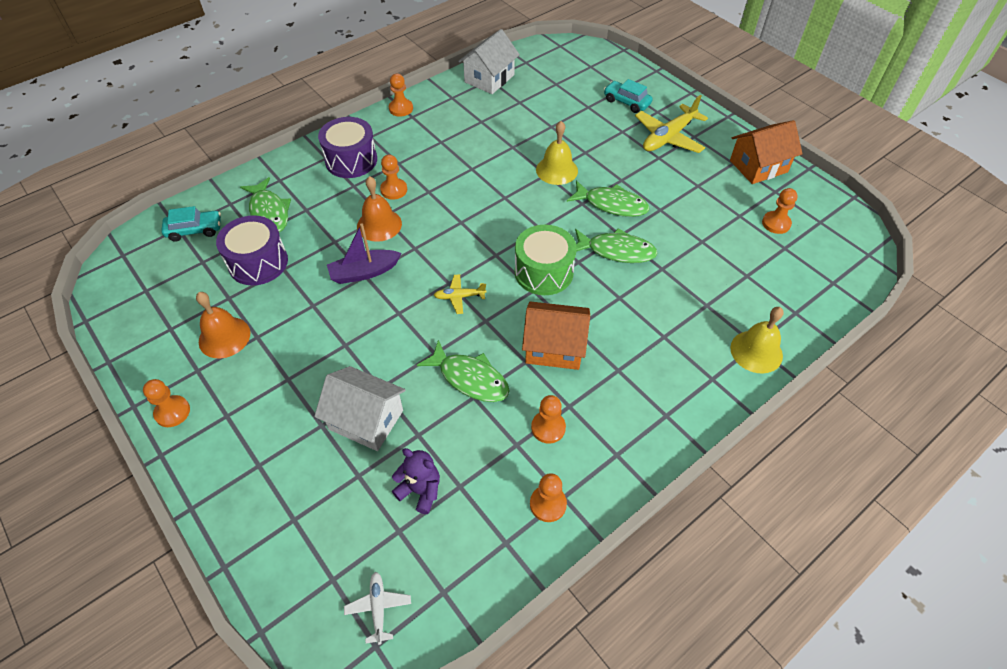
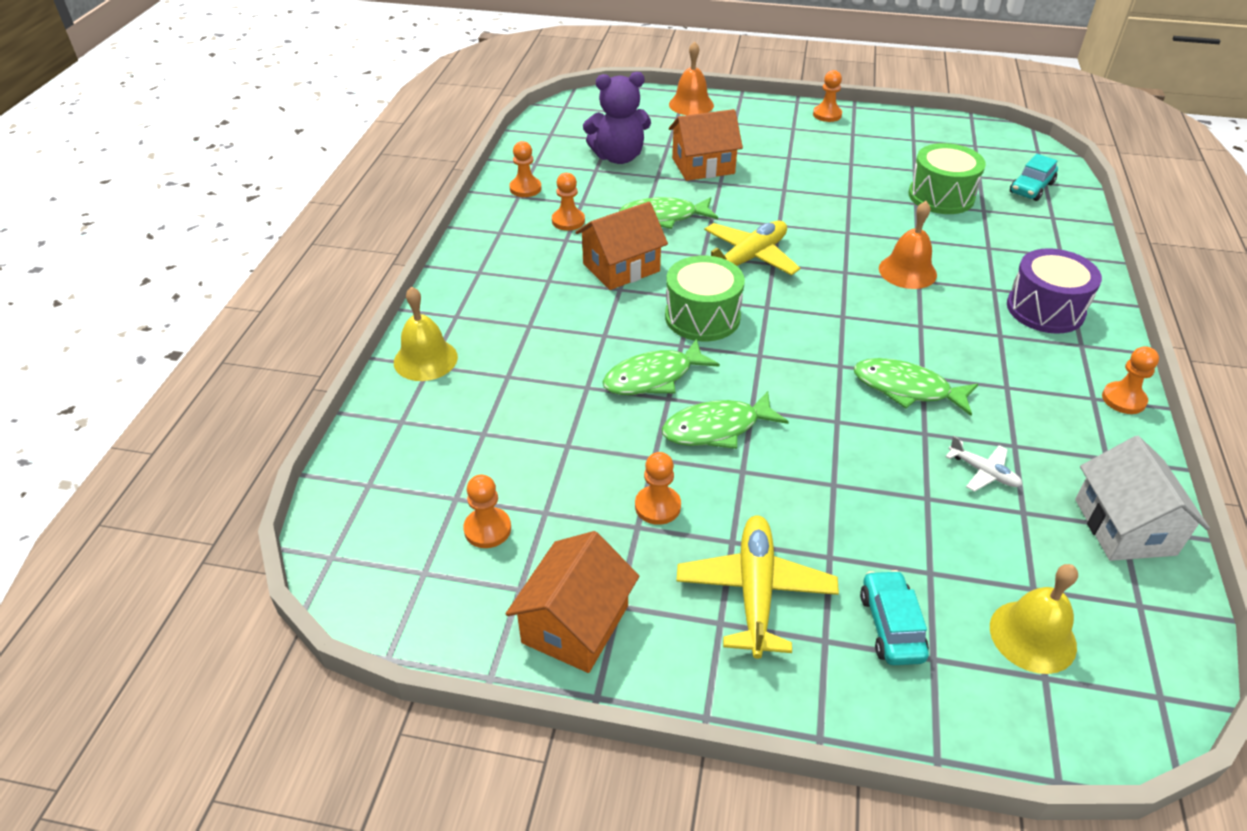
camera: 140 degrees right, 10 degrees down
orange bell [196,292,250,358] -> orange bell moved to [669,42,714,115]
purple drum [216,215,288,285] -> green drum [909,143,986,214]
green fish [240,177,291,232] -> green fish moved to [854,358,978,416]
white house [314,366,406,451] -> orange house [669,109,743,181]
purple boat [327,223,401,284] -> none
white plane [344,572,411,645] -> white plane moved to [945,436,1022,492]
orange pawn [380,155,407,200] -> orange pawn moved to [635,452,681,525]
purple teddy bear [392,448,440,514] -> purple teddy bear [583,72,651,164], size x1.60
yellow plane [434,274,486,314] -> yellow plane [704,220,800,275], size x1.93
yellow bell [536,121,578,185] -> yellow bell moved to [990,564,1078,674]
turquoise car [604,79,653,113] -> turquoise car turned 90 degrees counterclockwise [860,570,929,665]

